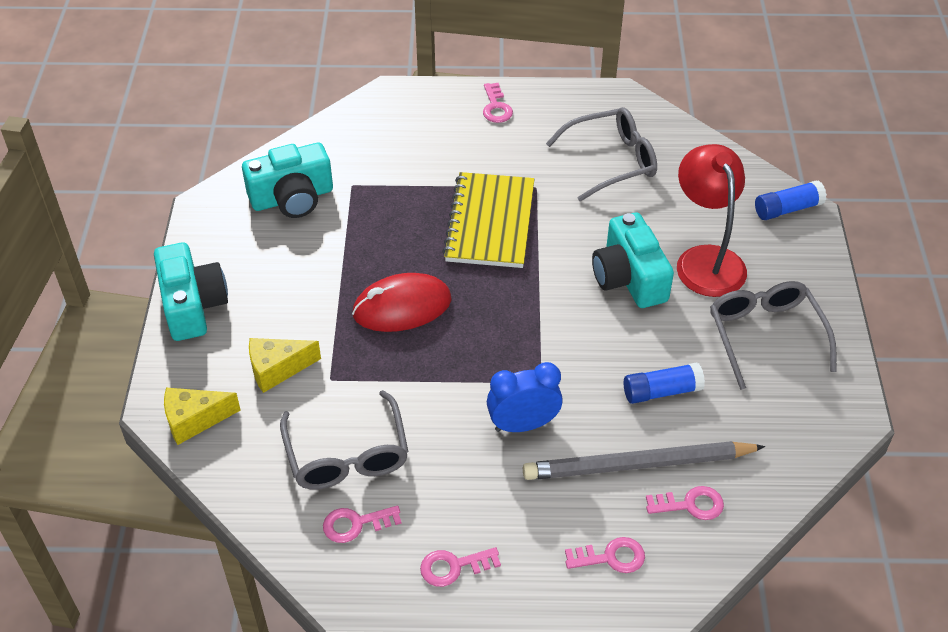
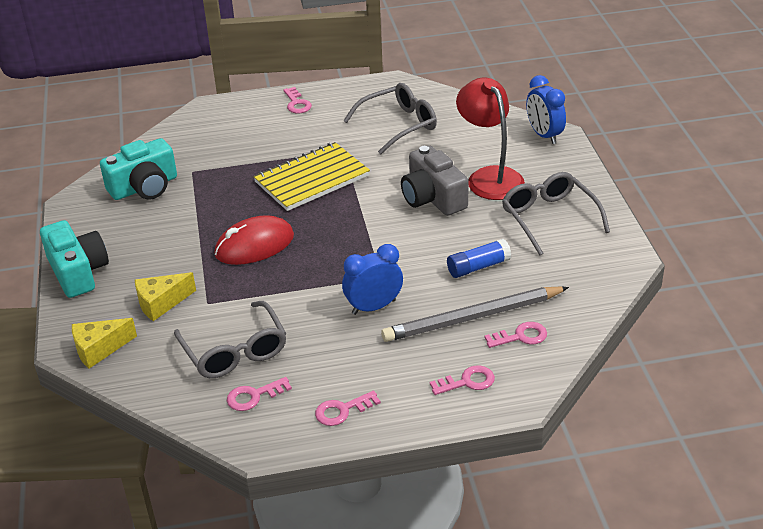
camera: 10 degrees left, 10 degrees down
yellow notebook [442,172,534,268] -> yellow notebook turned 60 degrees clockwise [253,142,370,211]
turquoise camera [592,213,674,308] -> grey camera [401,146,469,216]
blue glue stick [755,180,827,220] -> blue clock [526,75,566,144]

